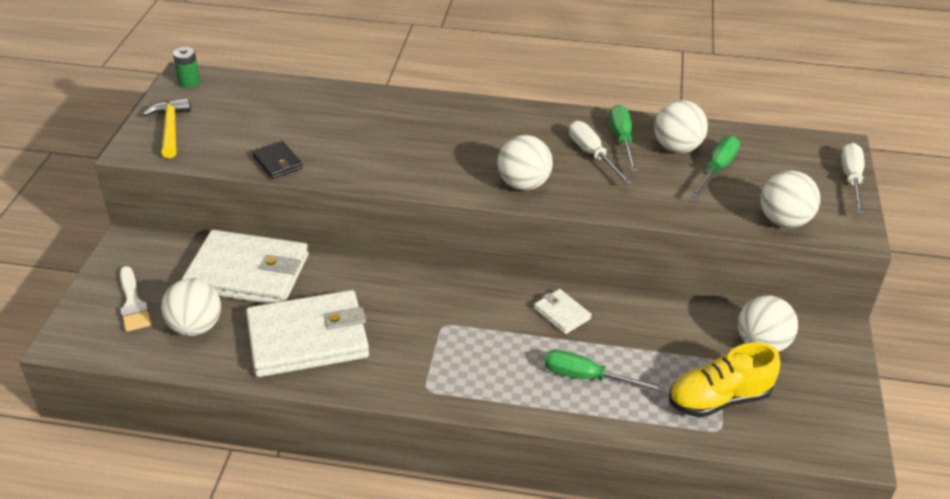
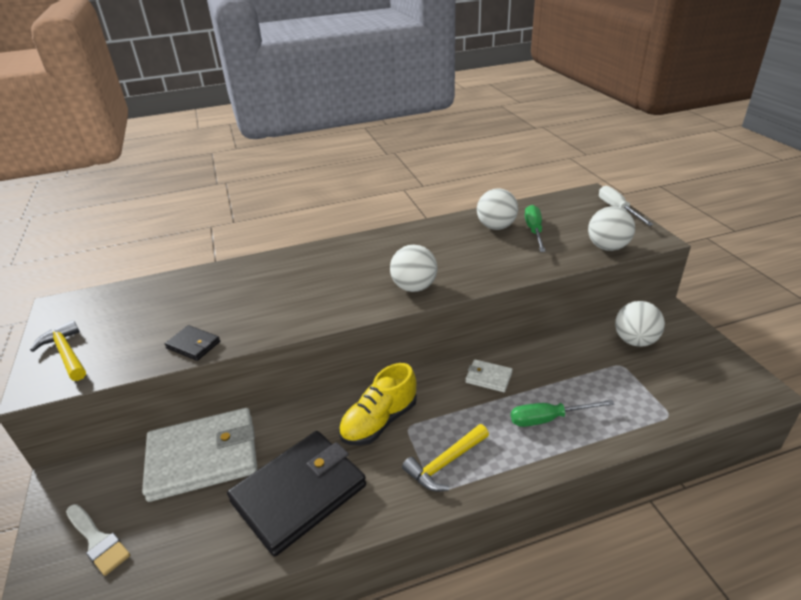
camera: 25 degrees left, 5 degrees down
white ball [161,278,221,336] -> none
green battery [173,47,200,88] -> none
white wallet [246,290,369,377] -> black wallet [227,431,366,557]
white screwdriver [569,120,633,185] -> none
green screwdriver [609,105,638,172] -> none
yellow shoe [669,343,780,418] -> yellow shoe moved to [339,363,417,446]
none -> yellow hammer [402,424,489,492]

